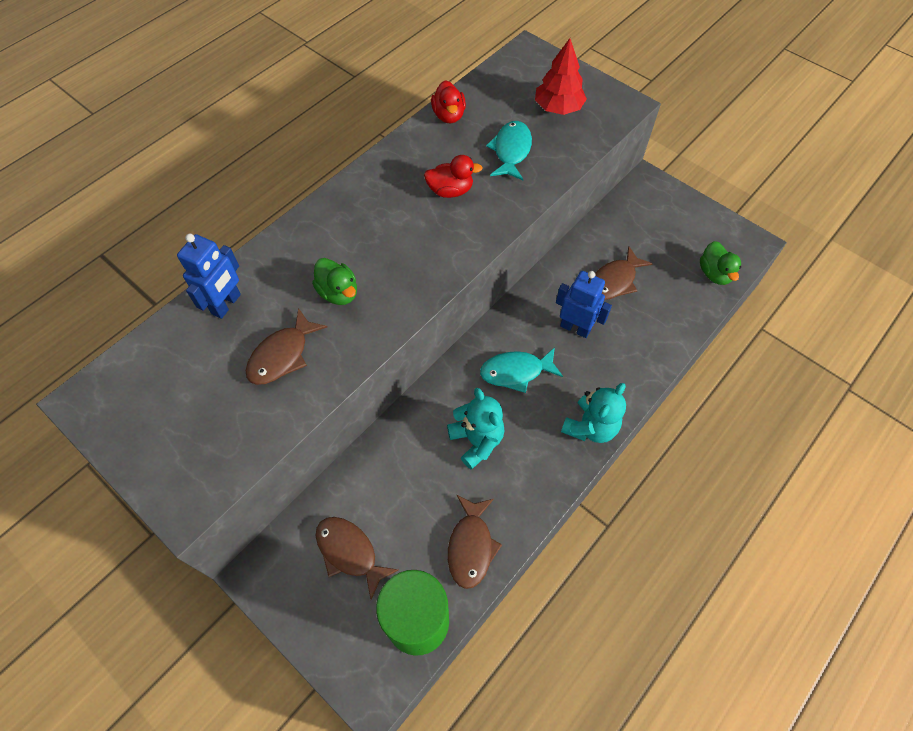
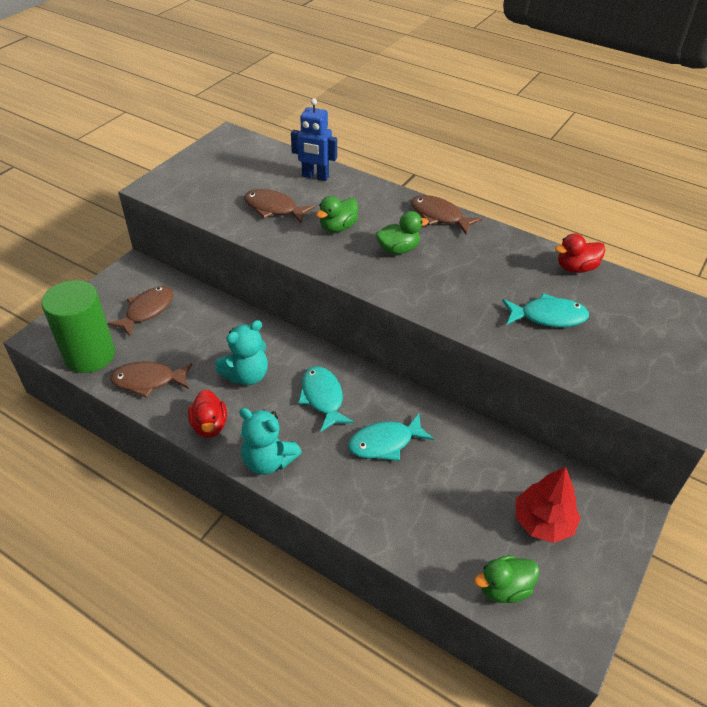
camera: 80 degrees right, 15 degrees down
red duck [424,155,483,198] -> red duck moved to [188,389,227,438]
red tree [535,38,587,115] -> red tree moved to [516,467,581,543]
blue robot [556,271,612,338] -> turquoise fish [348,414,434,461]
brown fish [595,246,653,300] -> brown fish moved to [411,195,482,234]
none -> green duck [376,211,429,254]

